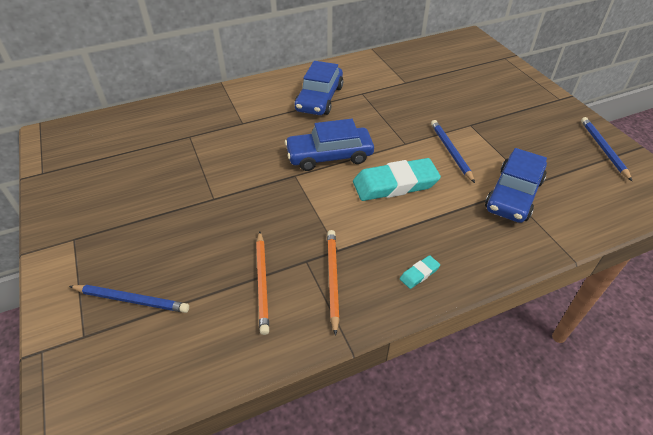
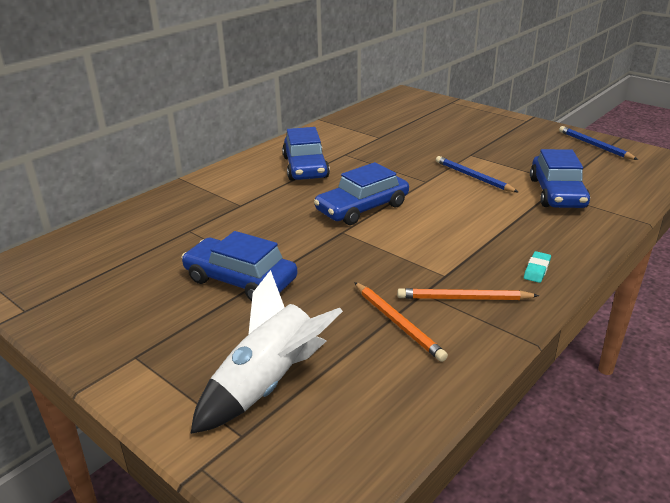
camera: 25 degrees left, 15 degrees down
blue pencil [69,285,189,313] -> white rocket [190,270,343,434]
orange pencil [327,230,340,336] -> orange pencil turned 60 degrees counterclockwise [397,288,539,300]
turquoise eraser [353,158,441,201] -> none
none -> blue car [182,231,298,301]

